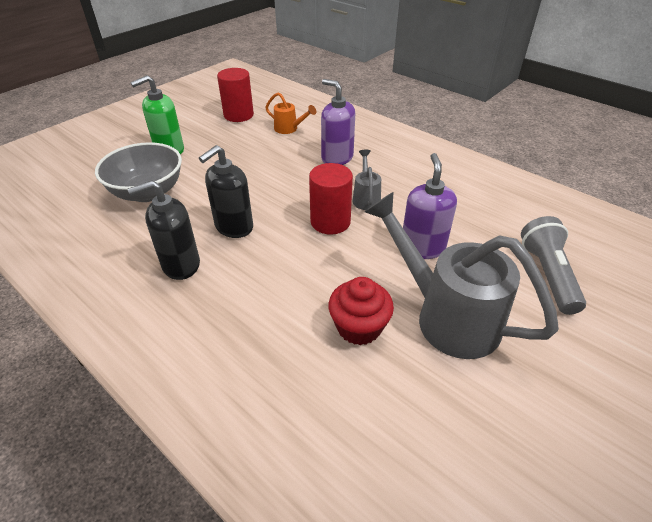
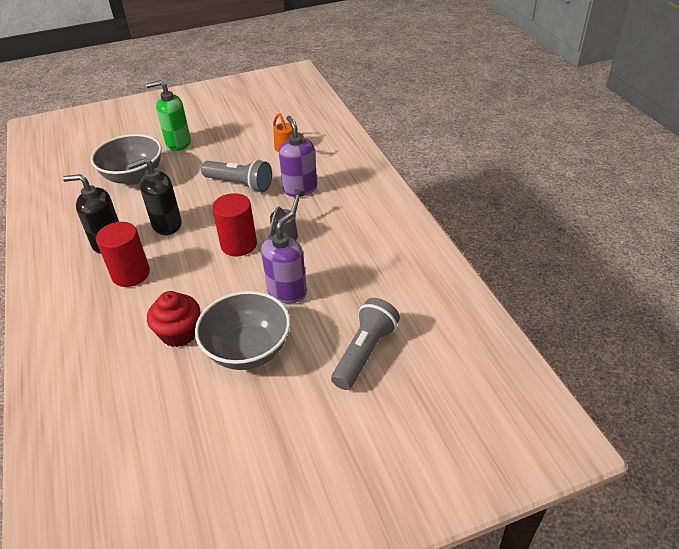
camera: 30 degrees right, 0 degrees up
red cylinder [217,68,254,122] -> red cylinder moved to [96,222,150,287]
grey watering can [364,192,559,359] -> grey bowl [195,291,290,370]
none -> grey flashlight [201,159,272,192]

